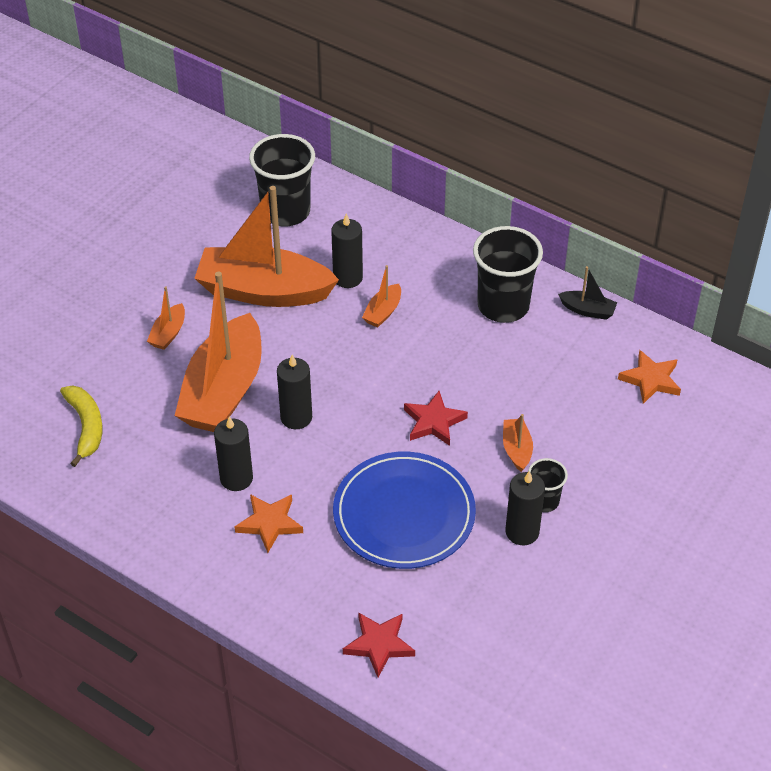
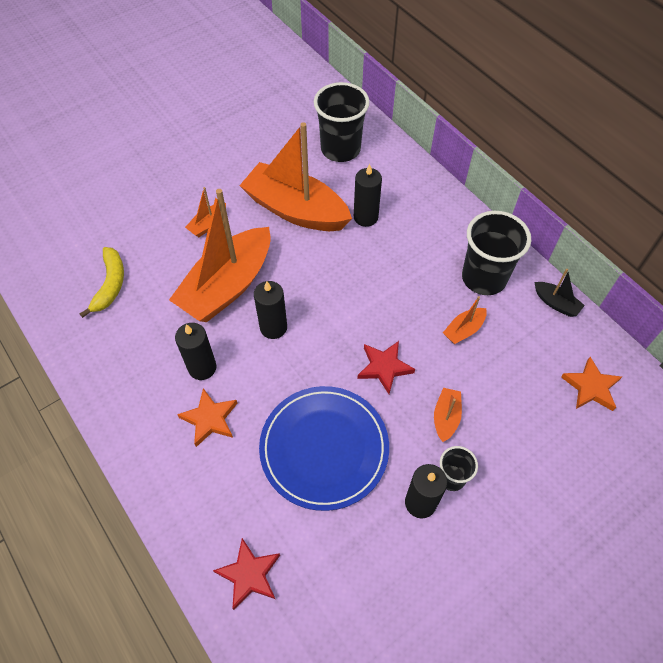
camera: 20 degrees right, 10 degrees up
orange boat [362,265,401,328] -> orange boat moved to [443,296,487,344]

